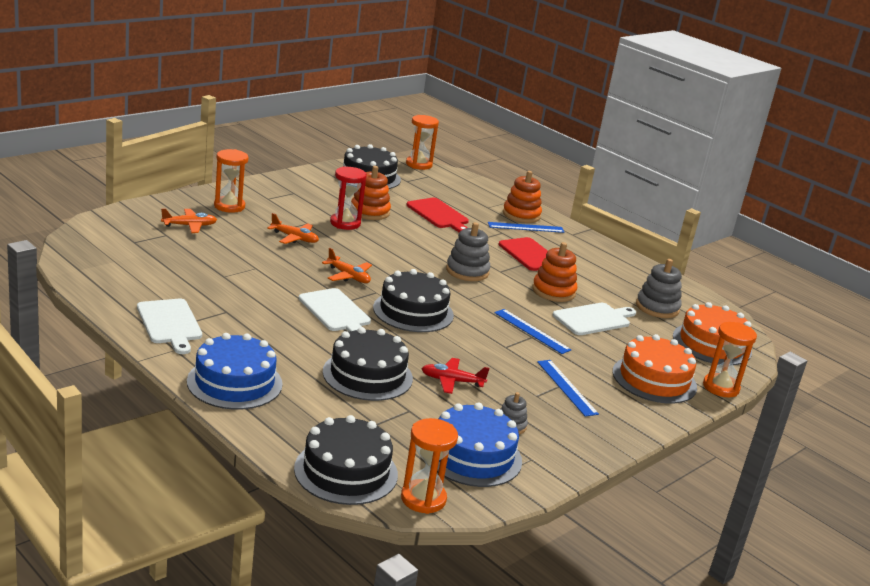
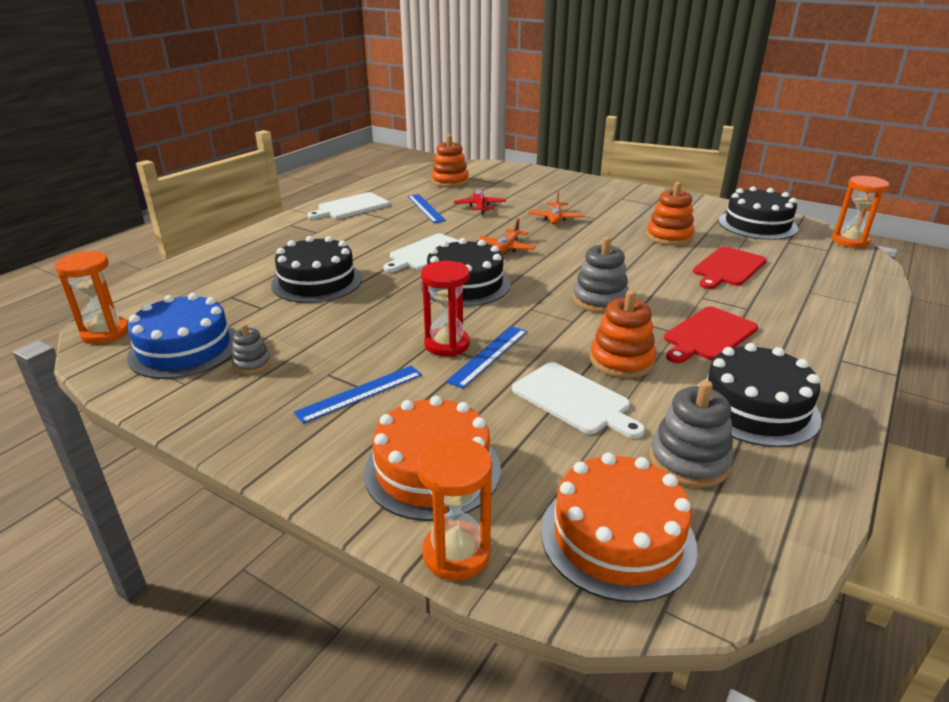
camera: 80 degrees right, 5 degrees up
orange plane [161,208,217,233] -> none
blue cake [187,333,282,410] -> none
orange hourglass [214,149,248,213] -> none
black cake [294,415,398,505] -> black cake moved to [697,343,822,447]
red hourglass [330,166,367,230] -> red hourglass moved to [421,261,470,356]
red plane [421,358,489,394] -> red plane moved to [454,190,506,214]
blue ruler [488,222,565,233] -> blue ruler moved to [408,194,446,223]
orange stacking toy [503,171,542,223] -> orange stacking toy moved to [431,135,469,187]

